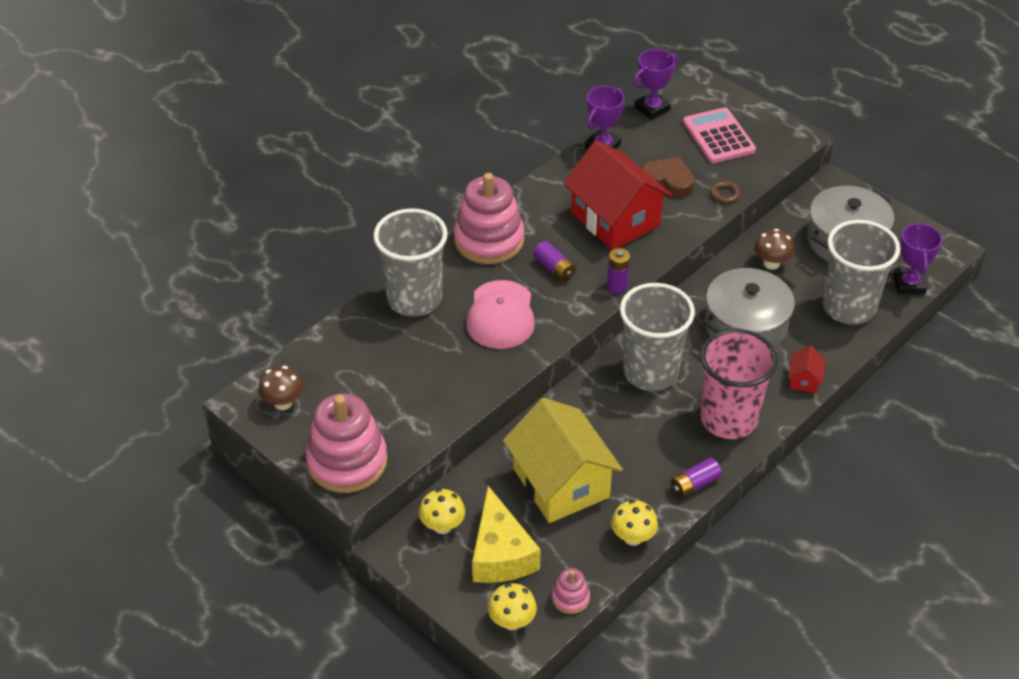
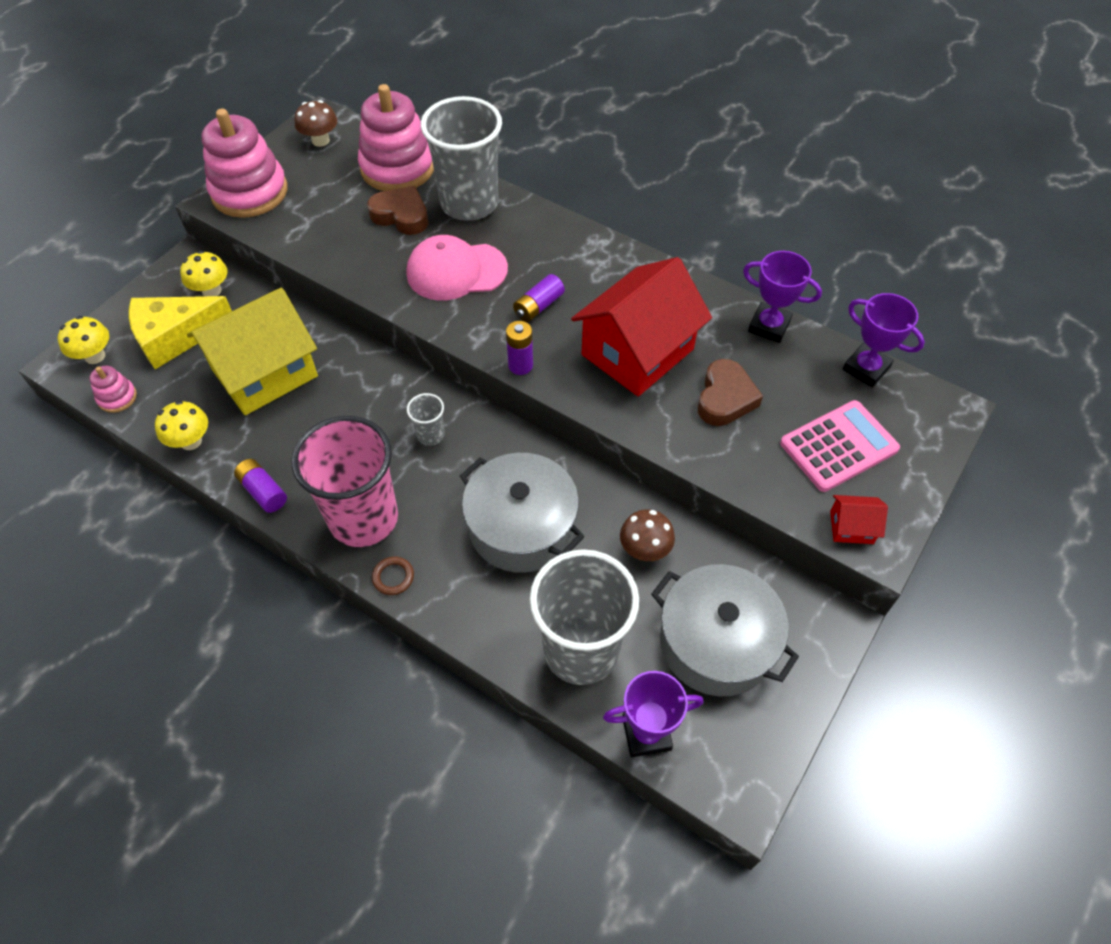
camera: 80 degrees right, 10 degrees up
pink stacking toy [454,173,524,264] -> pink stacking toy moved to [358,84,434,191]
grey cup [620,283,695,391] -> grey cup [407,393,445,446], size x0.43
brown ring [710,181,741,203] -> brown ring moved to [372,556,414,595]
red house [788,346,826,393] -> red house moved to [830,495,888,544]
none -> brown heart [367,186,429,235]

